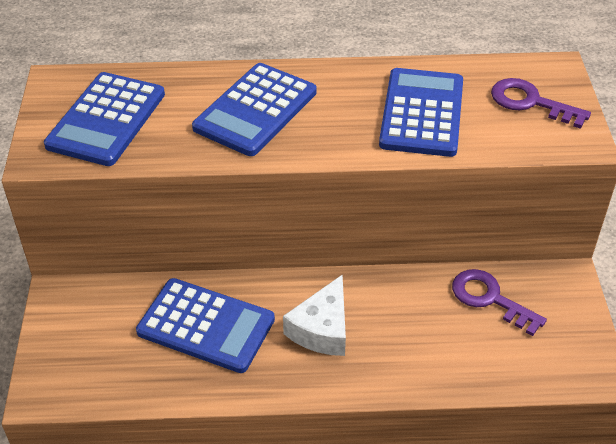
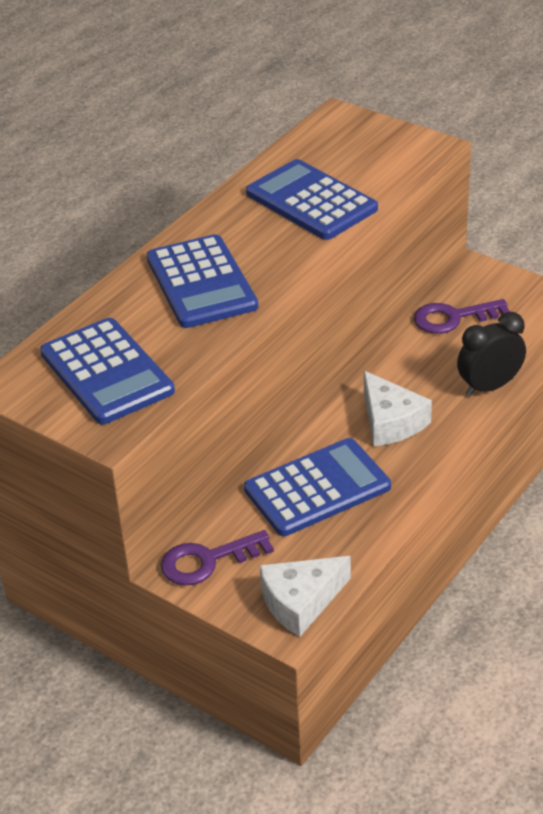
camera: 50 degrees left, 5 degrees down
purple key [491,78,591,129] -> purple key moved to [161,530,274,586]
none -> white cheese [260,556,351,637]
none -> black clock [457,312,526,396]

